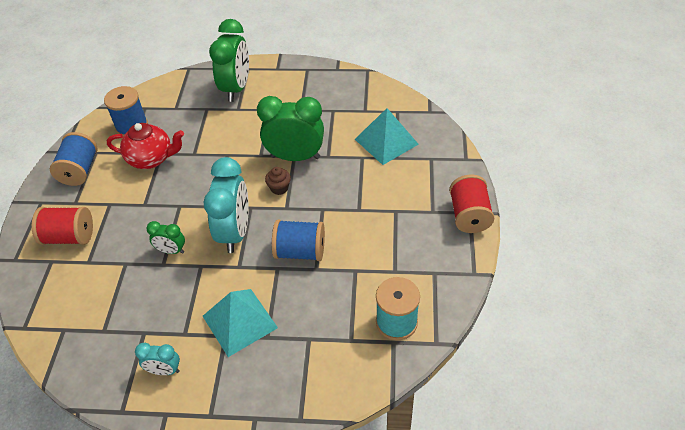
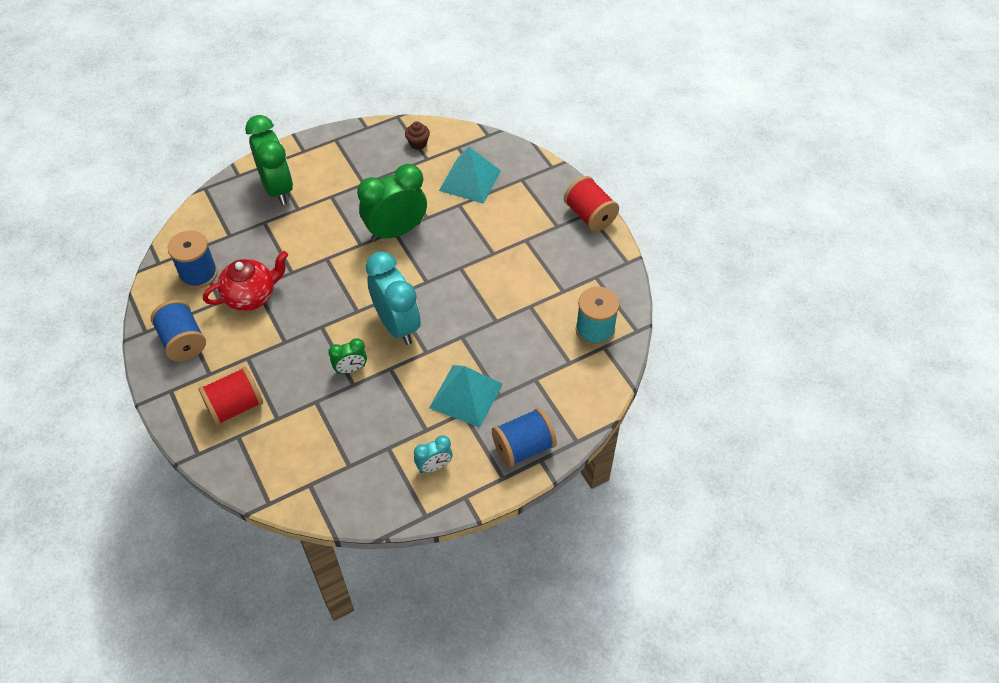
camera: 35 degrees left, 5 degrees up
brown cupcake [265,167,291,195] -> brown cupcake moved to [405,121,430,150]
blue spool [272,220,325,261] -> blue spool moved to [492,408,557,467]

